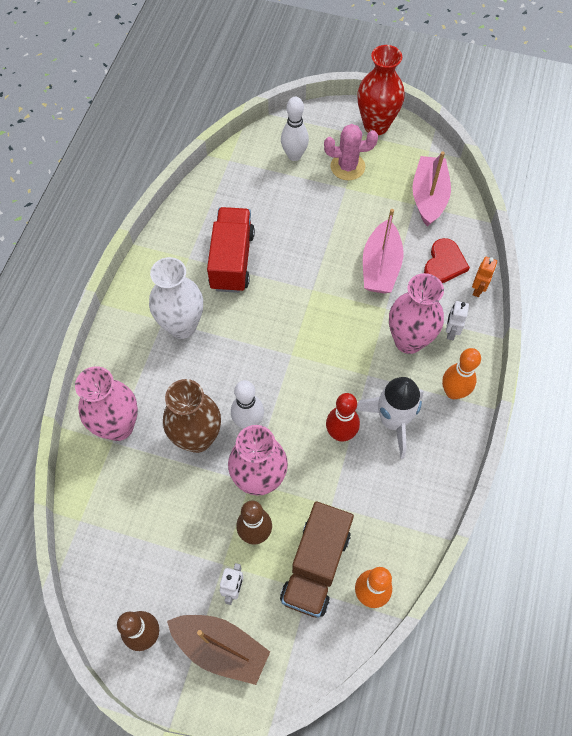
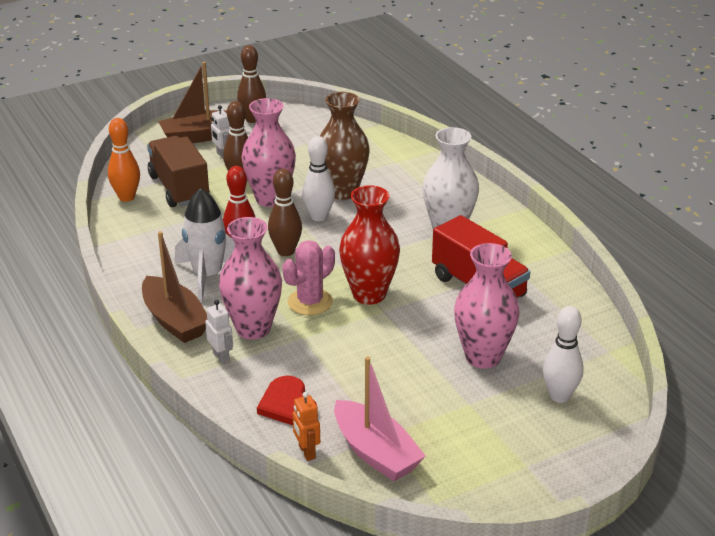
camera: 135 degrees right, 30 degrees down
pink vase [75,366,138,441] -> pink vase moved to [454,243,519,369]
pink cactus [324,124,378,180] -> pink cactus moved to [282,240,335,315]
red vase [357,45,405,135] -> red vase moved to [339,185,400,305]
pink boat [363,209,403,294] -> none
orange bowling pin [442,348,481,399] -> brown boat [142,231,207,343]
orange robot [472,257,497,297] -> orange robot moved to [293,392,320,461]
none -> brown bowling pin [268,169,302,256]

